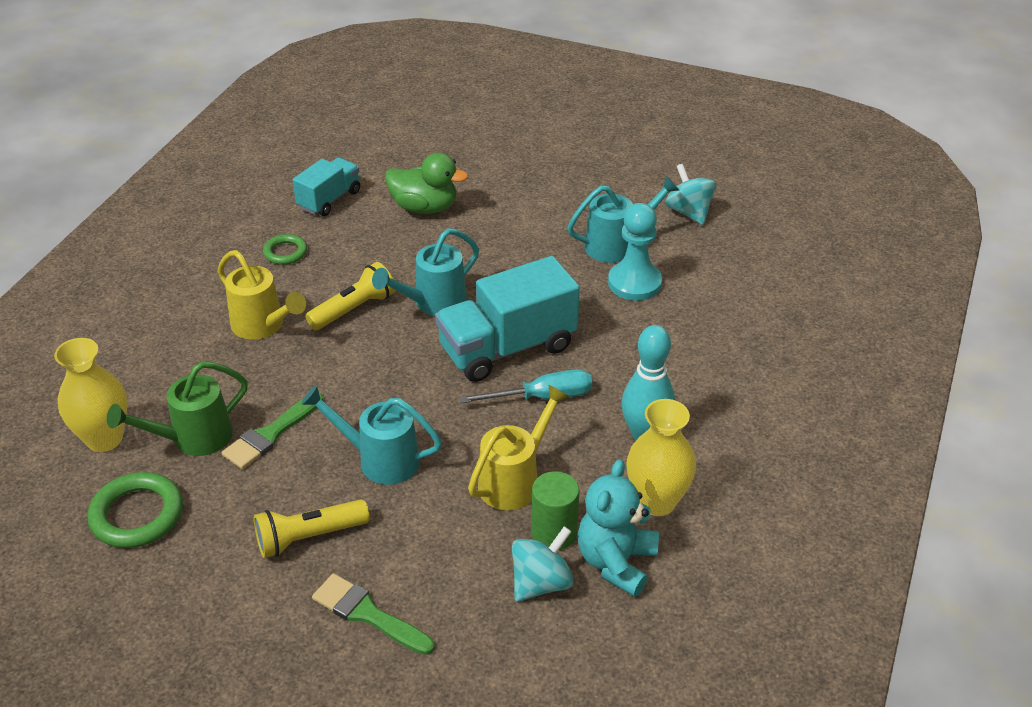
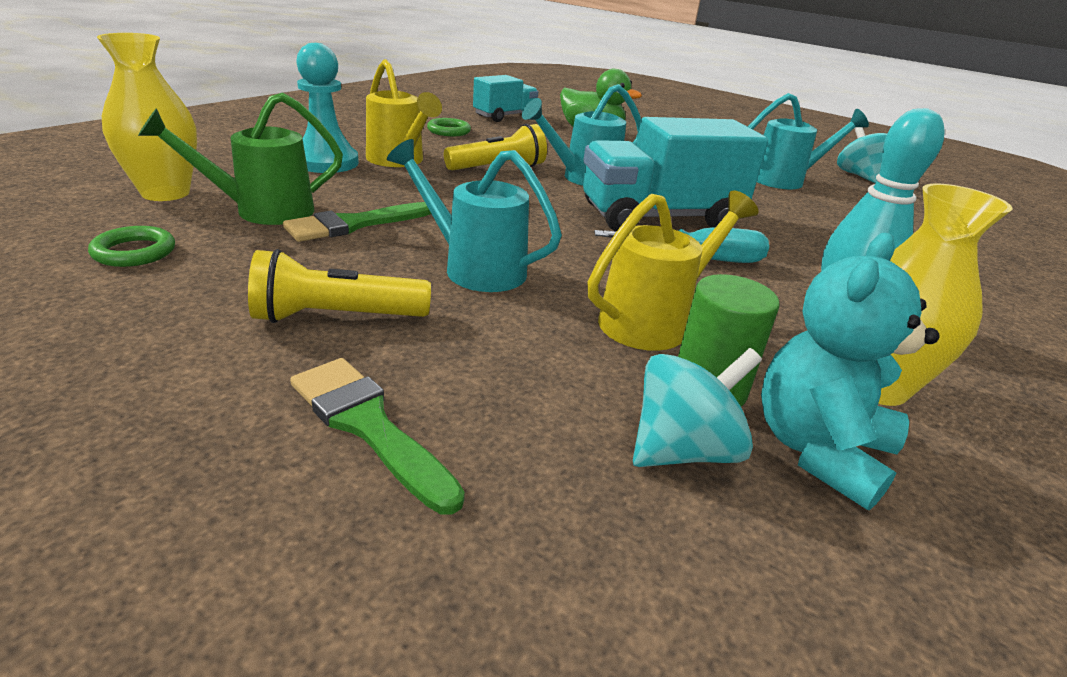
camera: 10 degrees right, 10 degrees down
green ring [87,472,183,548] -> green ring [88,226,175,267], size x0.59
turquoise pawn [608,203,662,301] -> turquoise pawn moved to [296,43,359,173]

